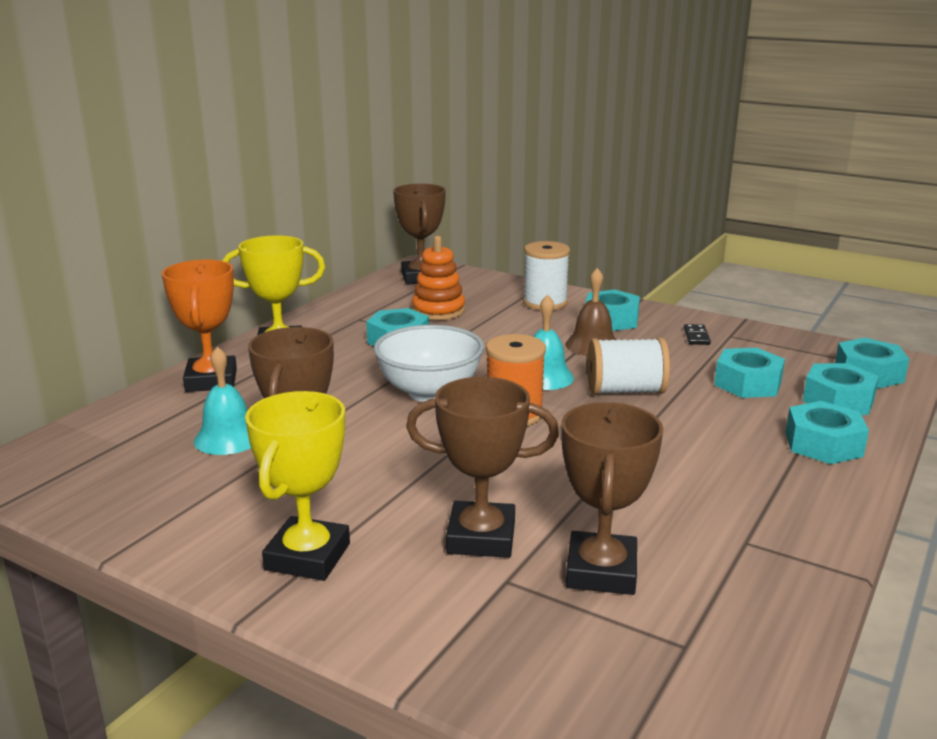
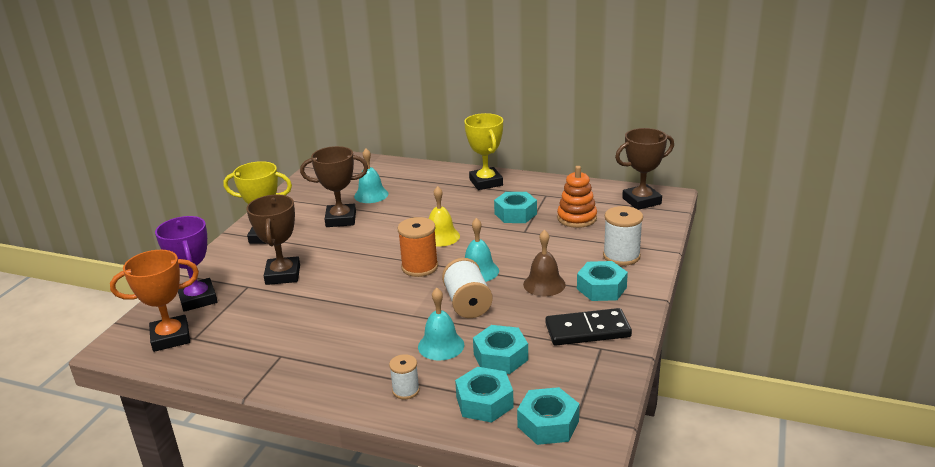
camera: 80 degrees right, 5 degrees up
orange trophy [162,260,237,392] -> orange trophy moved to [110,250,199,352]
white bowl [374,325,484,402] -> yellow bell [429,186,460,247]
brown trophy [561,402,663,595] -> none
black domino [684,324,711,345] -> black domino [545,308,632,346], size x2.18
turquoise nut [785,401,869,464] -> white spool [389,354,420,399]
none -> purple trophy [155,216,217,312]
none -> turquoise bell [418,288,464,361]

